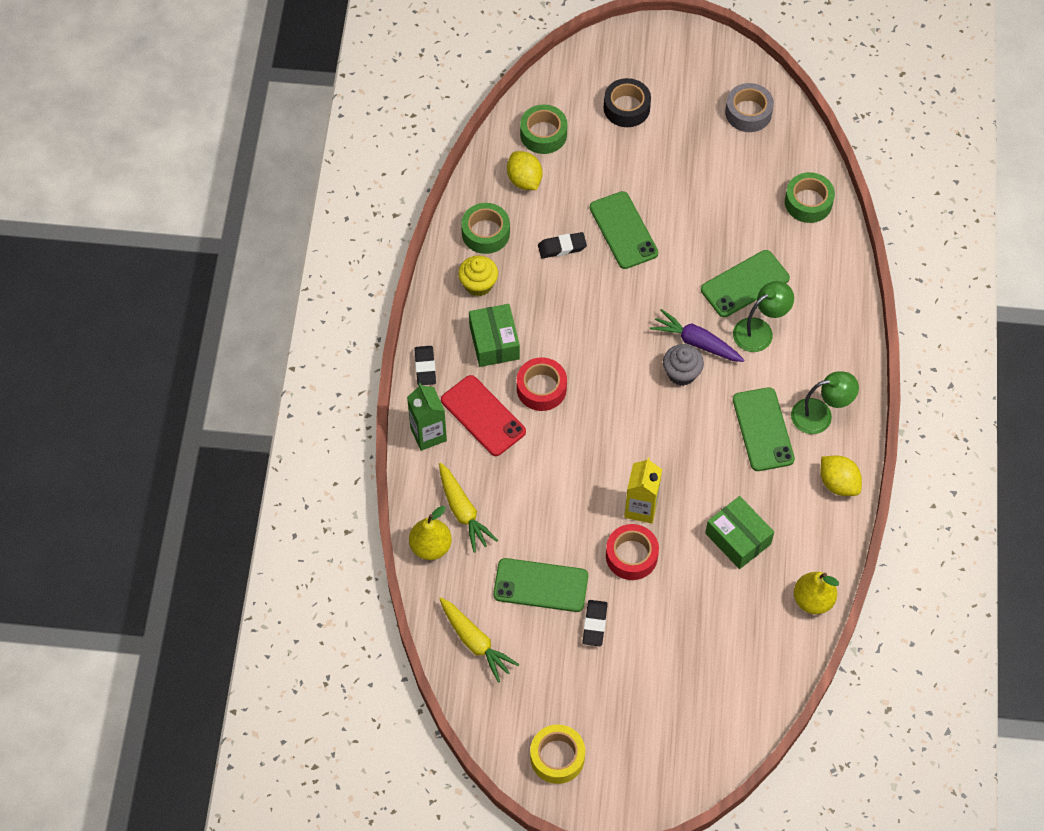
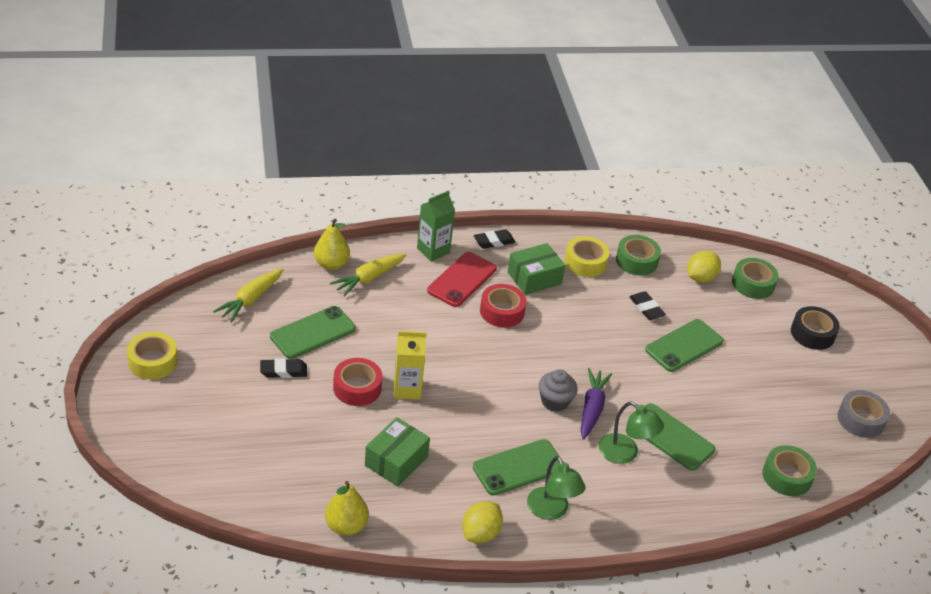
camera: 70 degrees right, 20 degrees down
yellow cupcake [458,255,498,296] -> yellow tape [564,236,609,277]
green phone [493,558,588,612] -> green phone turned 60 degrees clockwise [270,306,356,359]

